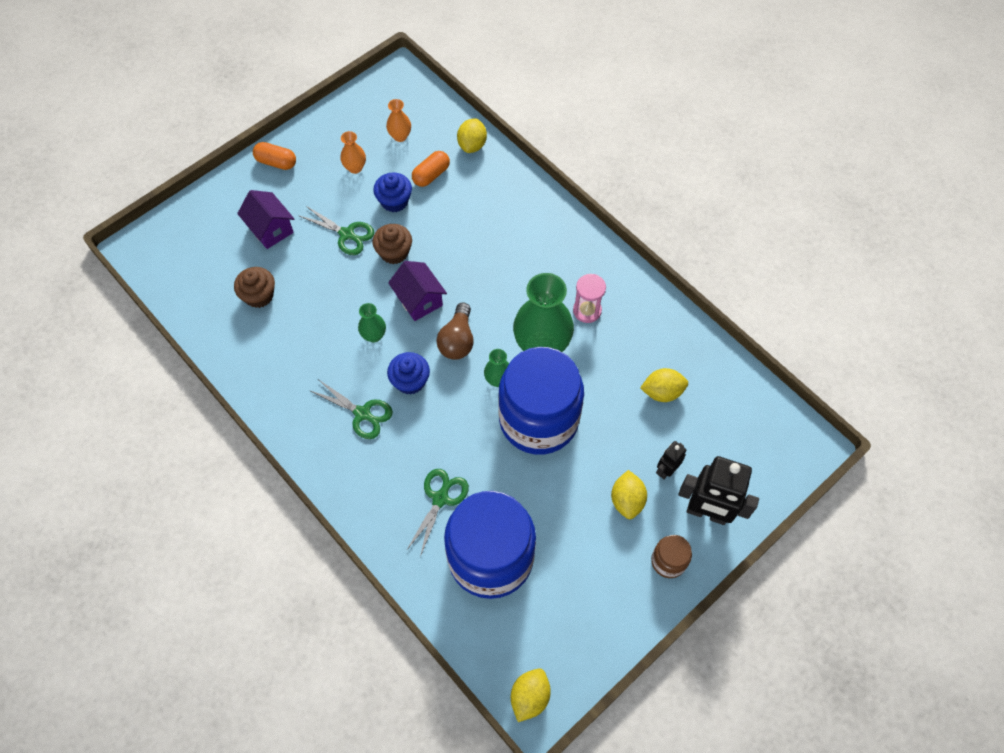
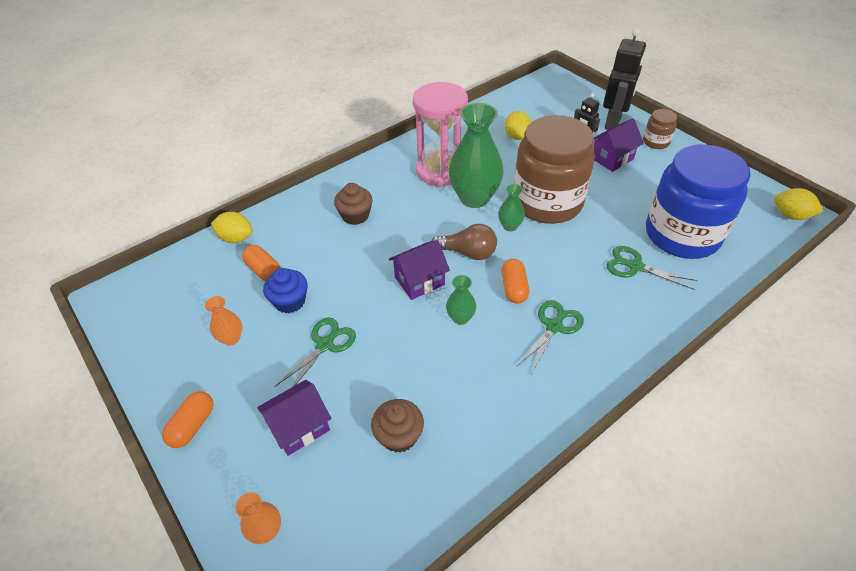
camera: 85 degrees left, 15 degrees down
brown cupcake [373,224,412,264] -> brown cupcake moved to [334,183,373,225]
orange vase [386,99,411,142] -> orange vase moved to [236,492,281,544]
blue cupcake [387,352,430,395] -> orange capsule [501,259,529,304]
blue jar [498,347,584,455] -> brown jar [514,115,595,224]
pink hourglass [573,274,606,323] -> pink hourglass [413,82,468,187], size x2.00
yellow lemon [611,470,647,519] -> purple house [593,118,644,172]

